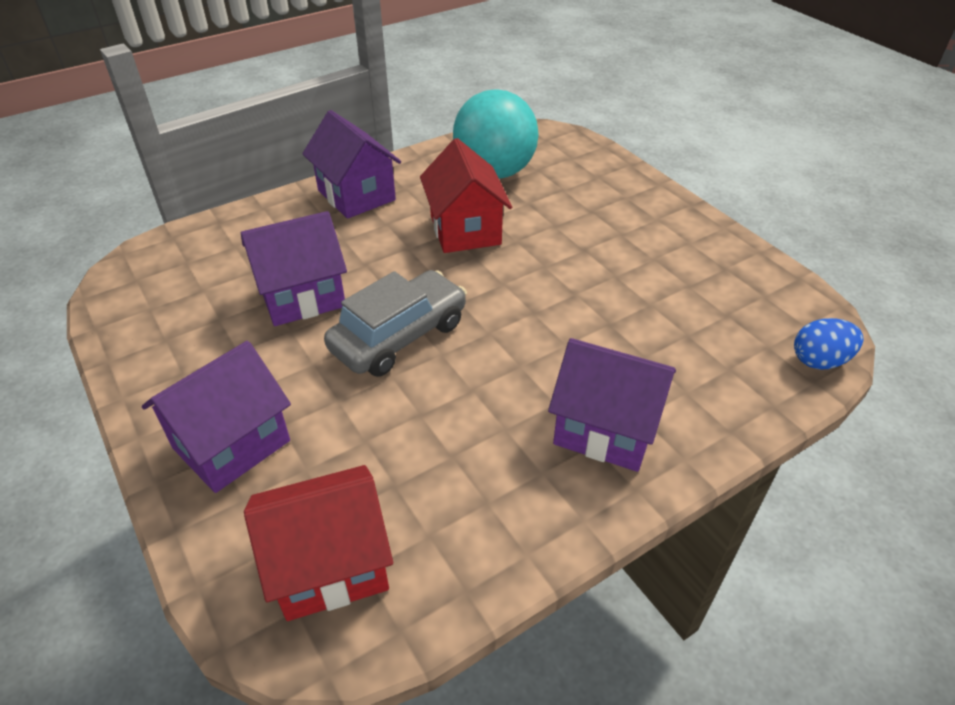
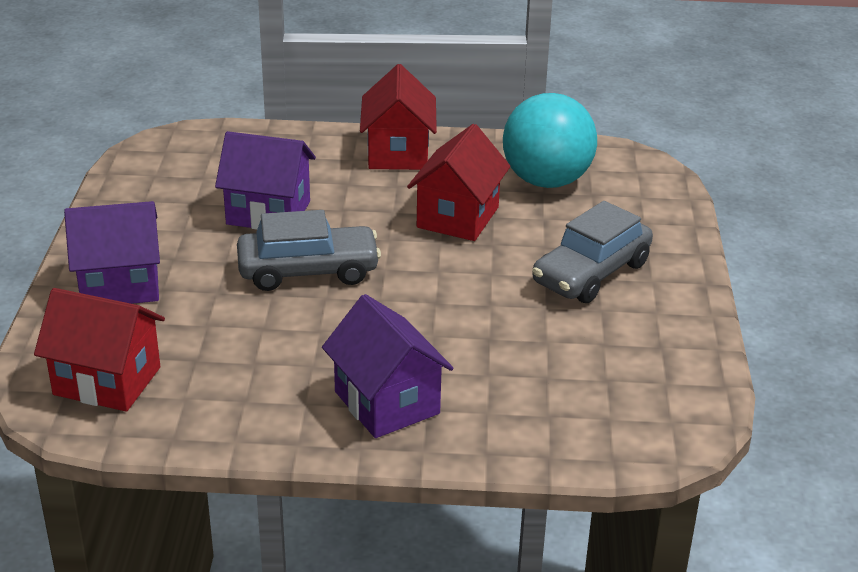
camera: 35 degrees right, 10 degrees down
purple house [302,110,401,219] -> red house [360,64,437,170]
blue egg [794,318,864,369] -> none
none -> grey car [532,201,653,303]

